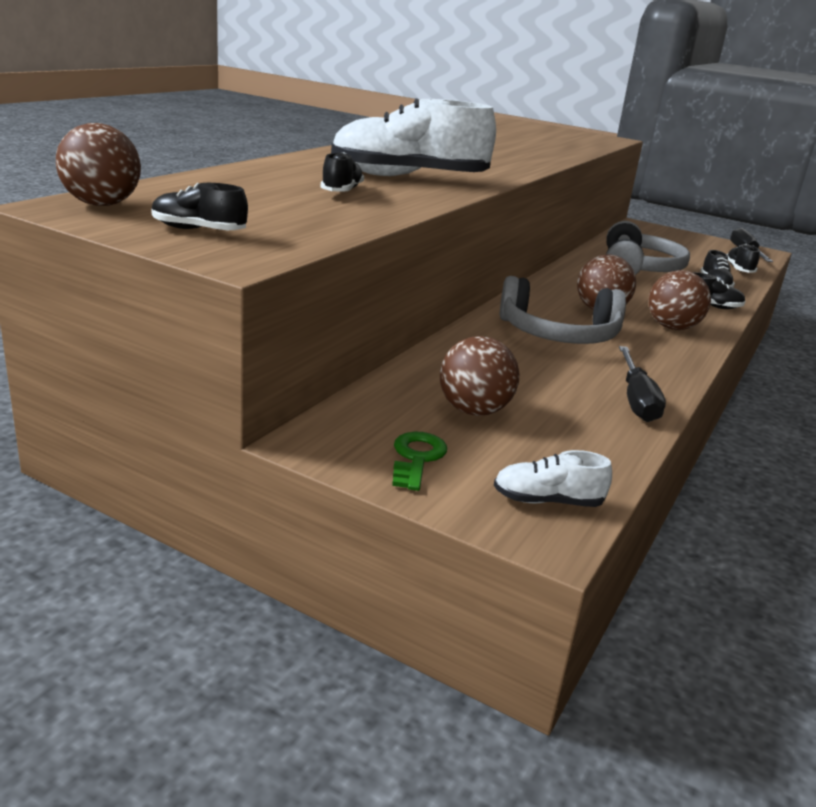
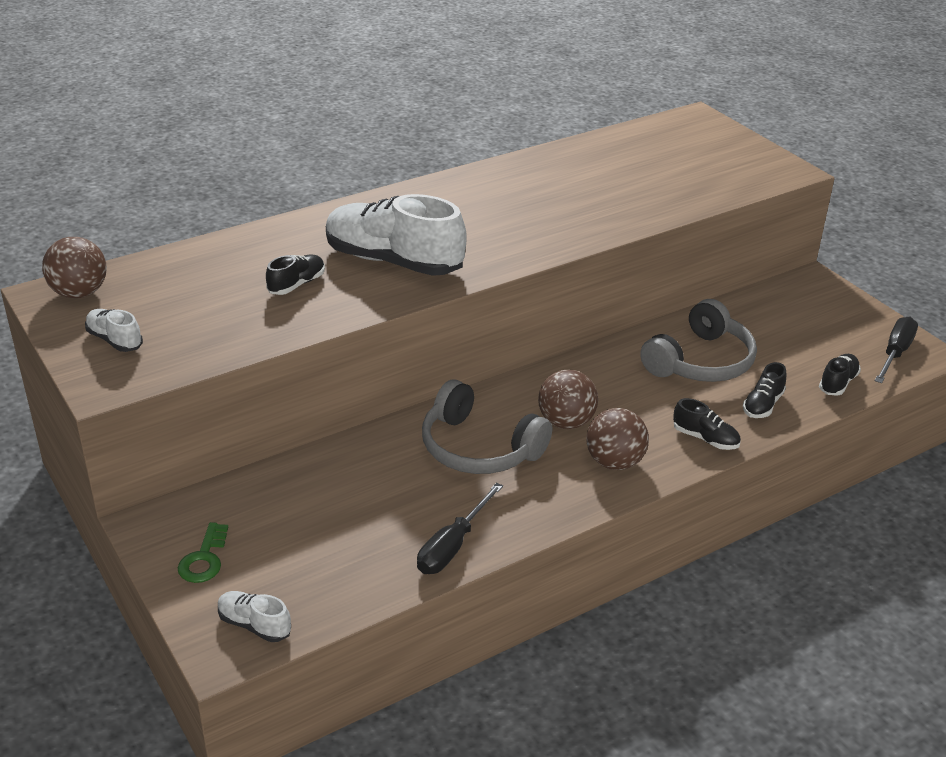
camera: 30 degrees right, 10 degrees up
black shoe [151,183,248,230] -> white shoe [85,309,143,352]
green key [392,432,447,491] -> green key turned 150 degrees clockwise [178,522,228,583]
brown ball [440,336,519,416] -> none

